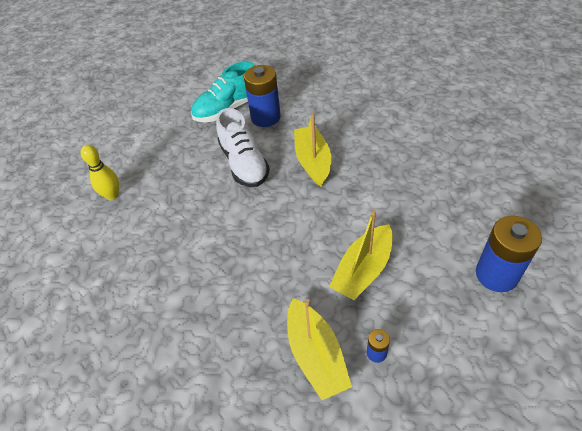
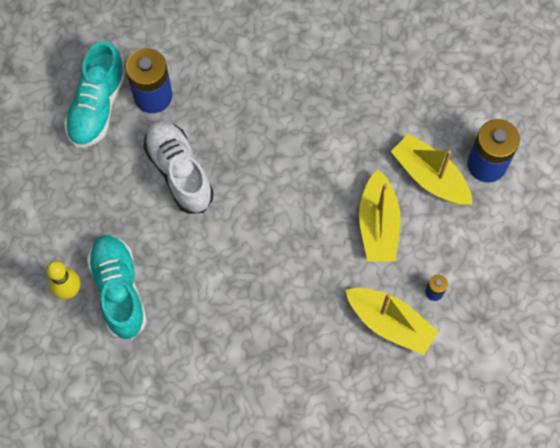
camera: 40 degrees left, 20 degrees up
white shoe [216,108,270,187] -> white shoe turned 150 degrees counterclockwise [144,120,214,214]
yellow boat [294,112,331,187] -> yellow boat moved to [391,134,473,205]
none -> turquoise shoe [87,235,147,340]

